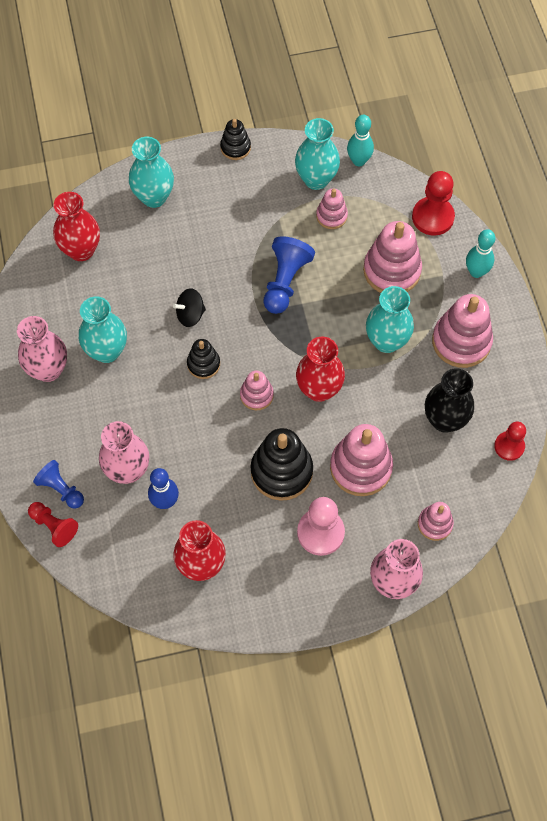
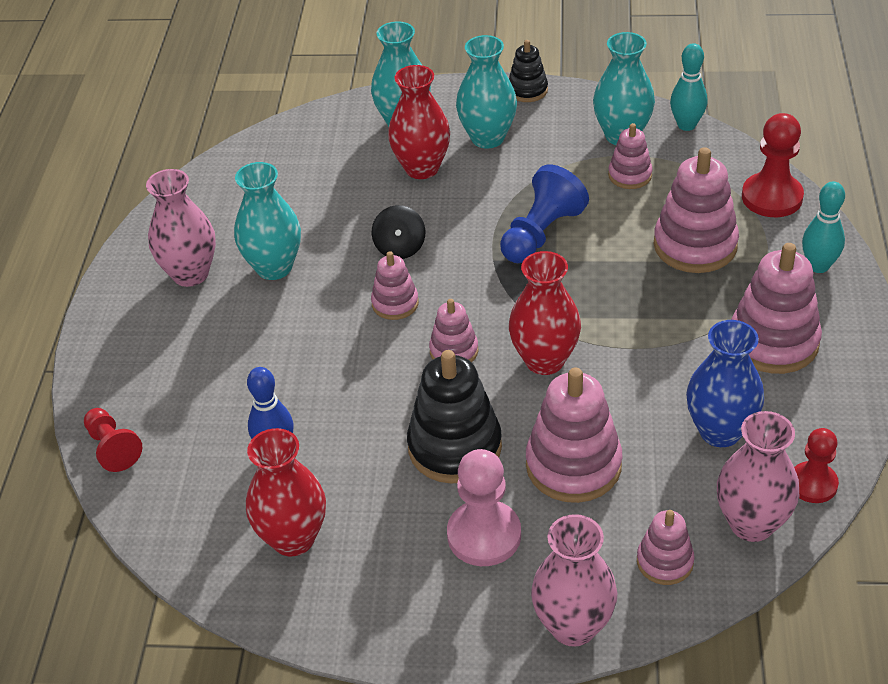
camera: 20 degrees right, 20 degrees down
blue pawn [33,460,84,509] -> none
red vase [53,192,100,261] -> red vase moved to [388,65,450,179]
pink vase [99,421,149,484] -> pink vase moved to [717,411,799,542]
black spinning top [173,288,206,327] -> black spinning top turned 90 degrees counterclockwise [372,205,425,259]
black stacking toy [187,339,220,379] -> pink stacking toy [371,251,419,320]
turquoise vase [366,286,414,353] -> turquoise vase moved to [456,35,517,148]
black vase [425,368,474,433] -> blue vase [686,320,764,447]

